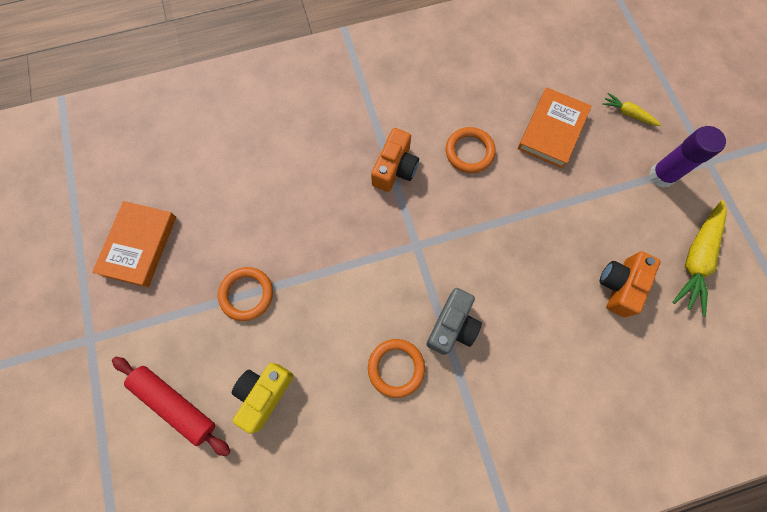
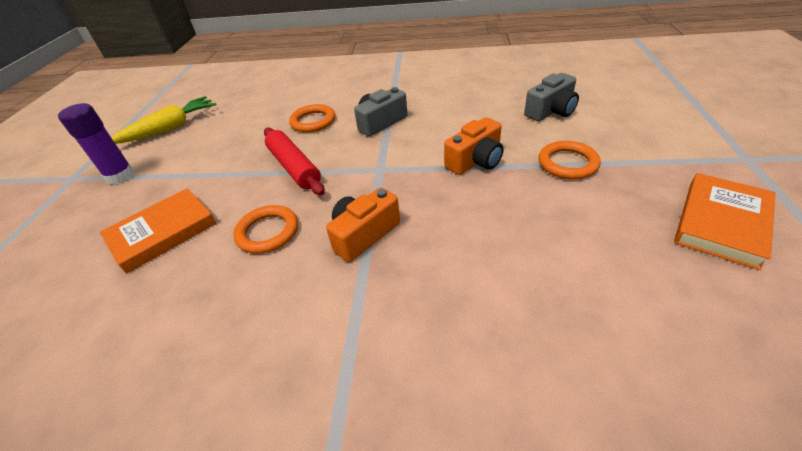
camera: 155 degrees left, 30 degrees down
red rolling pin [112,357,230,456] -> red rolling pin moved to [264,128,325,195]
yellow camera [232,363,294,434] -> grey camera [524,73,579,121]
orange ring [368,339,425,398] -> orange ring moved to [289,104,335,132]
orange camera [600,251,660,317] -> orange camera moved to [444,117,504,175]
yellow carrot [602,93,661,126] -> none

